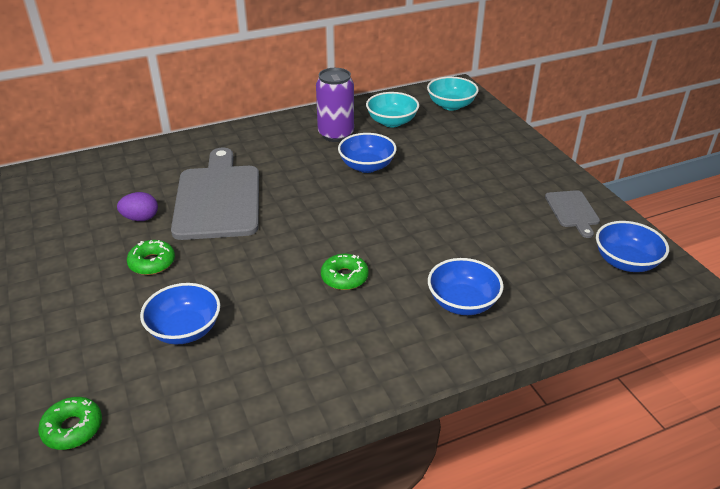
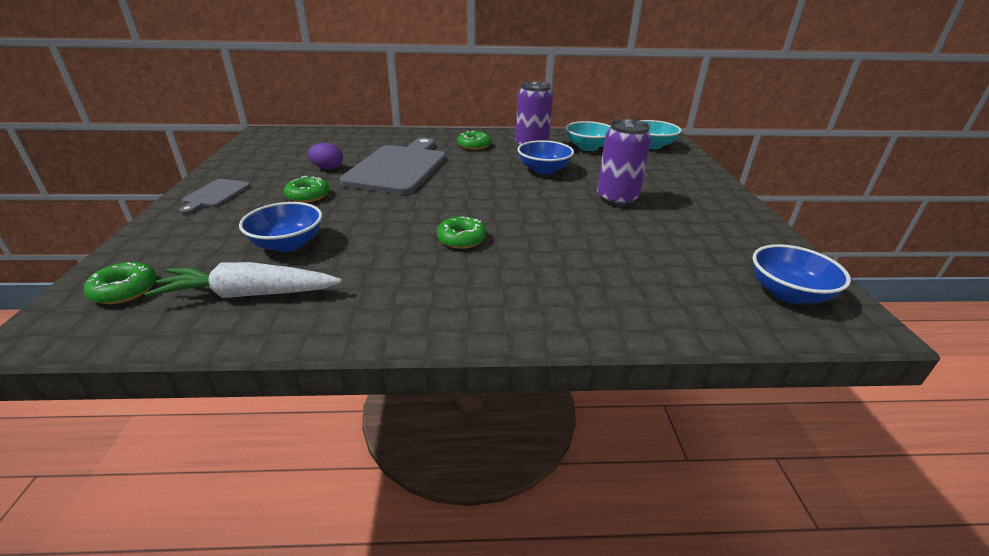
camera: 20 degrees right, 5 degrees down
blue bowl [428,258,503,315] -> none
grey cutting board [545,190,600,238] -> grey cutting board moved to [179,179,251,214]
none -> white carrot [145,262,342,298]
none -> green donut [458,131,491,150]
none -> purple can [597,119,651,207]

